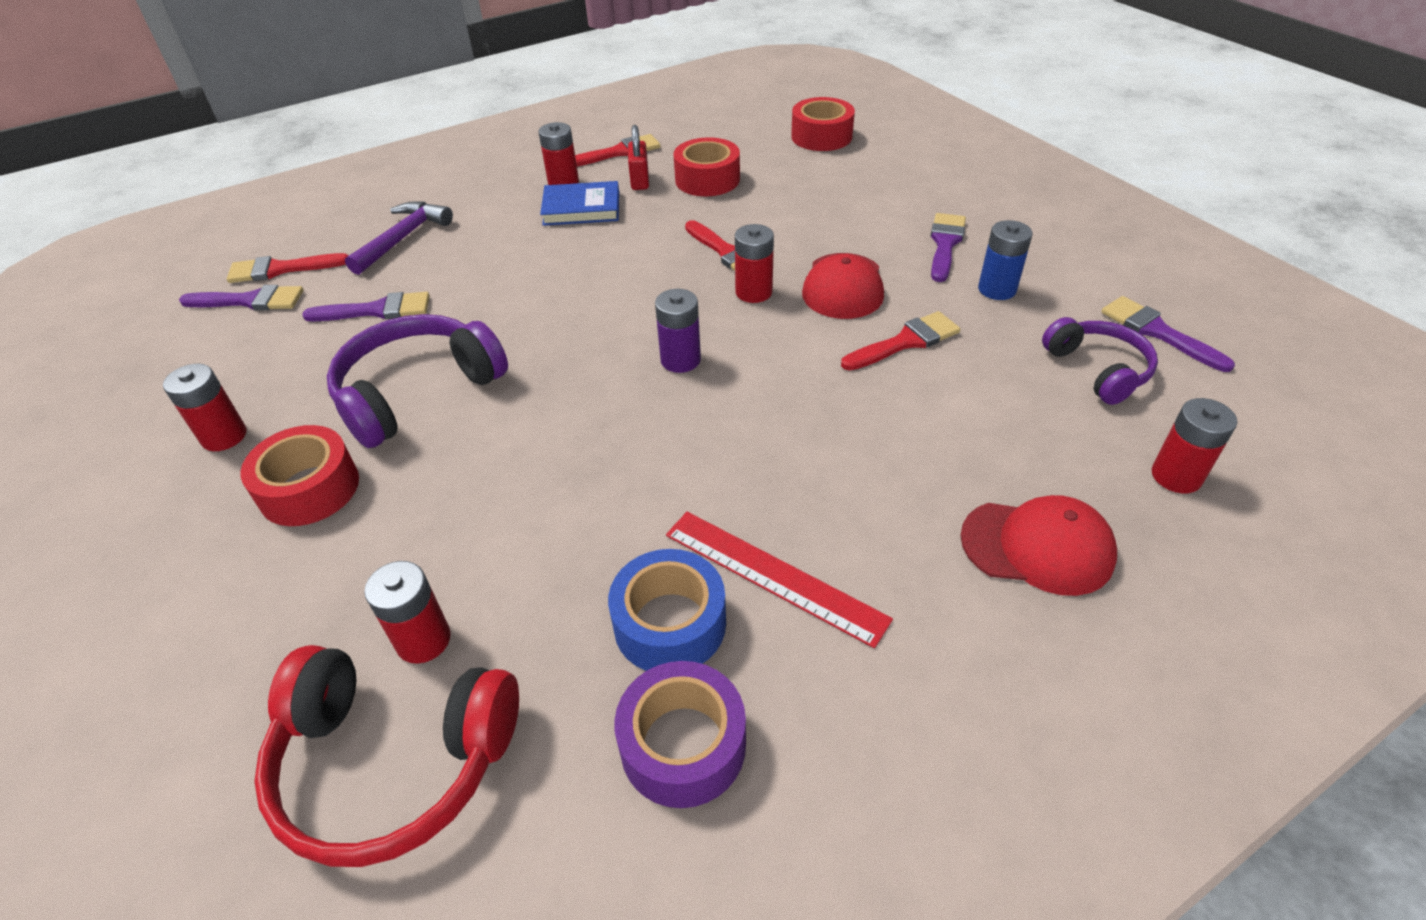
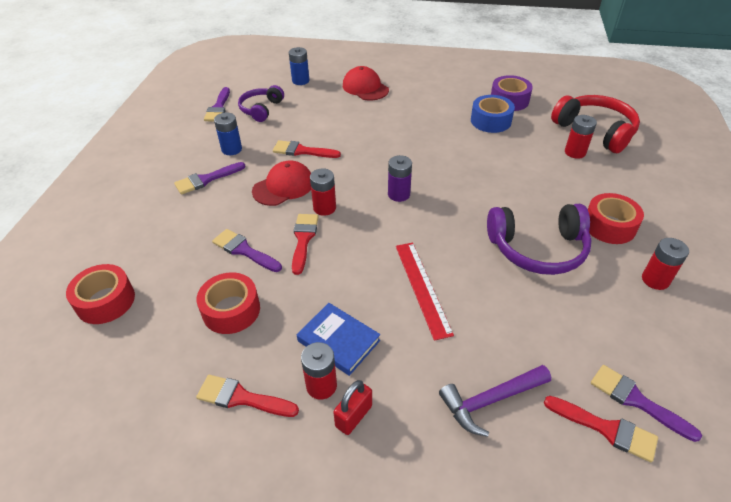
camera: 140 degrees left, 0 degrees up
purple brush [302,292,430,321] -> purple brush moved to [212,229,282,272]
red padlock [628,125,649,190] -> red padlock moved to [333,380,372,435]
red ruler [666,512,893,648] -> red ruler moved to [396,243,454,341]
red battery [1152,398,1237,493] -> blue battery [289,47,309,85]

